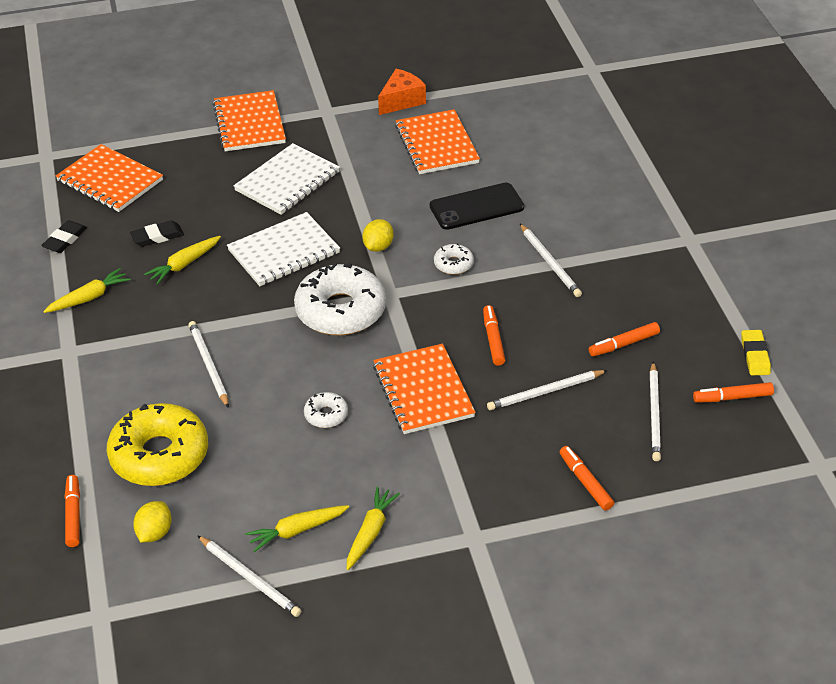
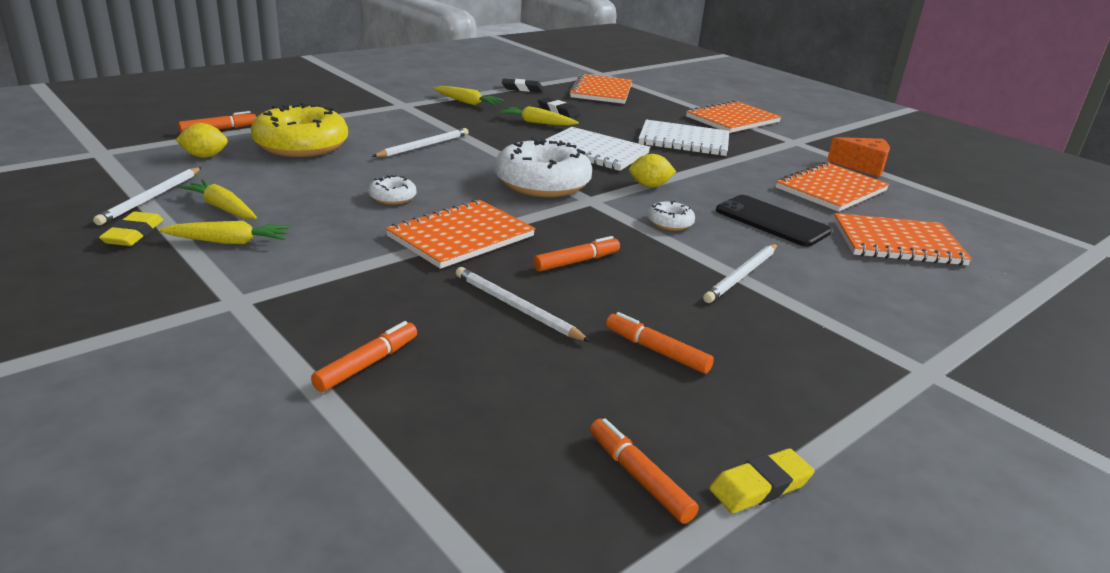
camera: 60 degrees right, 15 degrees down
white pencil [650,362,661,461] -> none
none -> yellow eraser [99,212,163,246]
none -> orange notebook [833,213,972,266]

